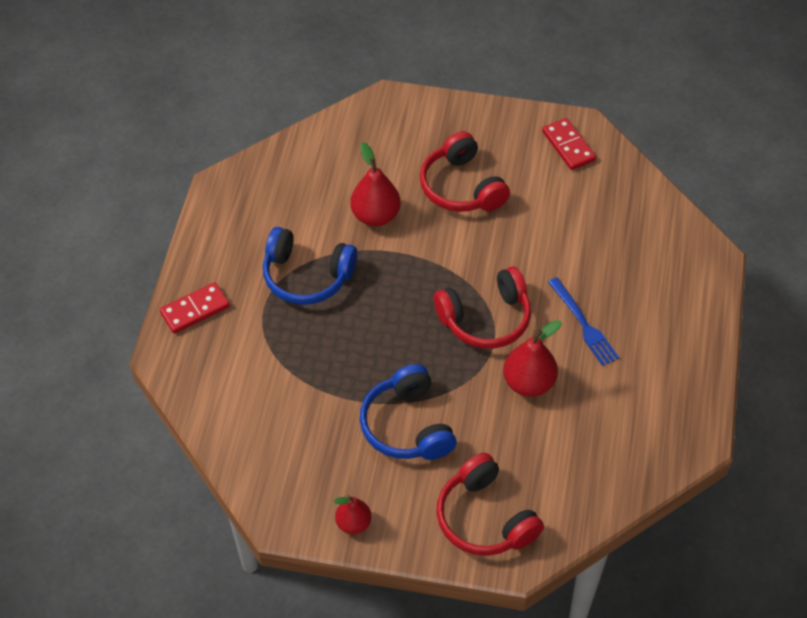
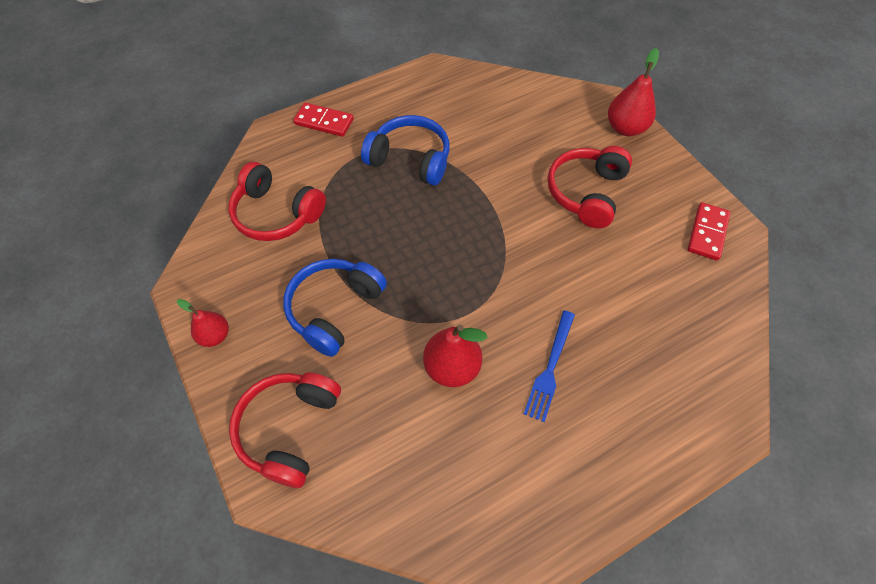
camera: 50 degrees right, 5 degrees up
blue headphones [263,227,357,305] -> blue headphones turned 135 degrees clockwise [361,115,450,185]
red pear [350,142,401,226] -> red pear moved to [608,48,659,136]
red headphones [434,267,531,349] -> red headphones moved to [228,162,326,241]

